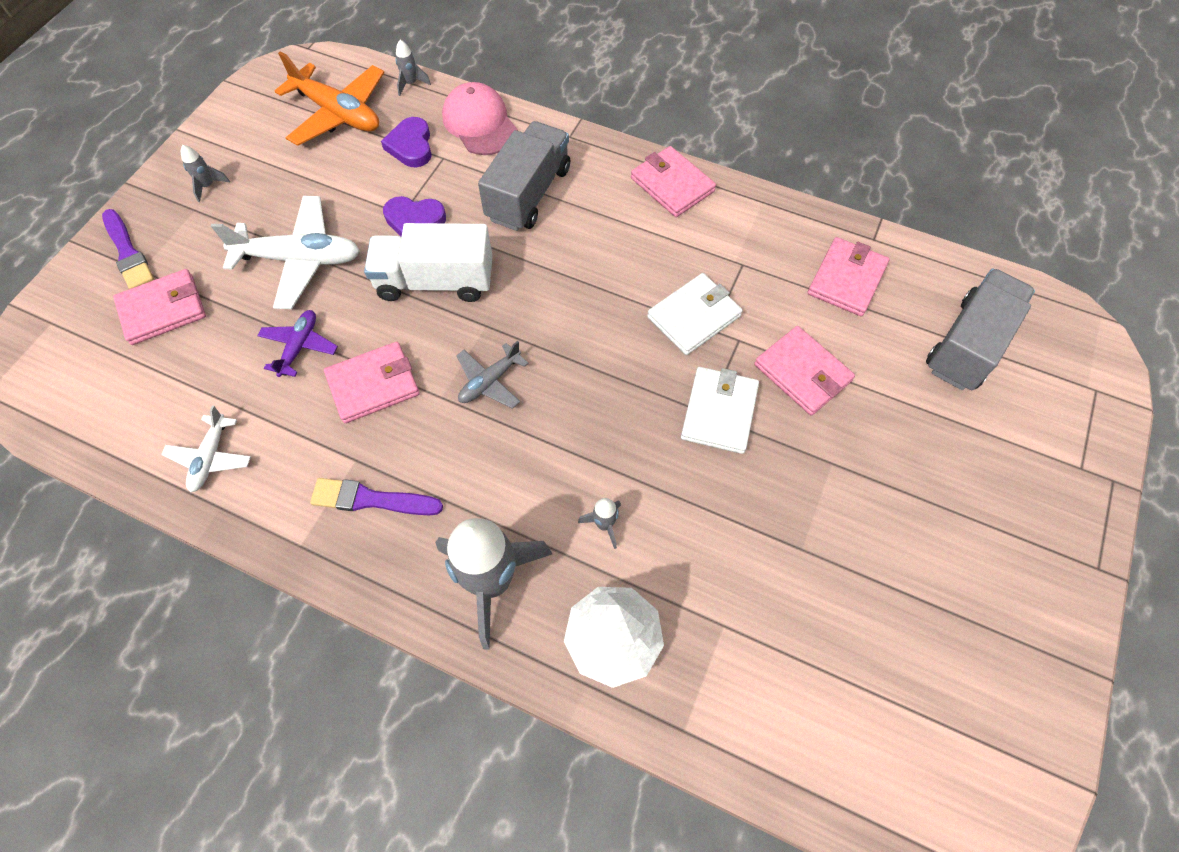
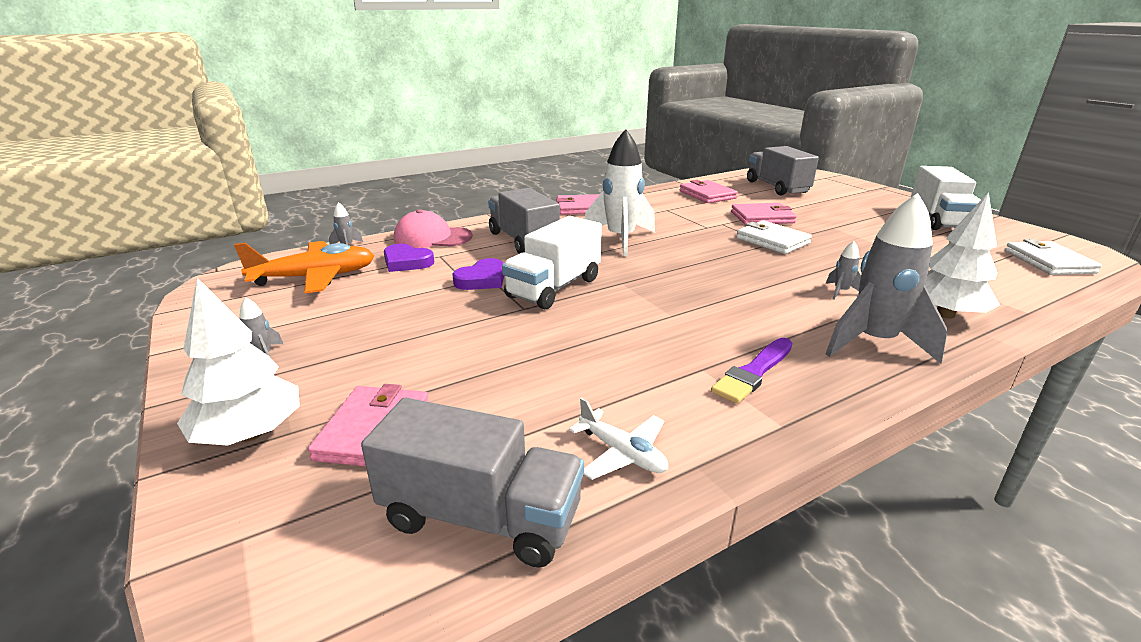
camera: 55 degrees left, 35 degrees down
purple brush [102,209,154,289] -> white tree [177,278,300,446]
white plane [211,196,360,309] -> none
purple plane [257,310,338,377] -> none
pink wallet [324,342,420,423] -> none
grey plane [456,341,529,409] -> none
white wallet [647,273,743,355] -> white wallet moved to [1005,239,1102,275]
none -> grey truck [361,398,584,568]
none -> white rocket [585,129,655,256]
none -> white truck [911,166,981,230]

